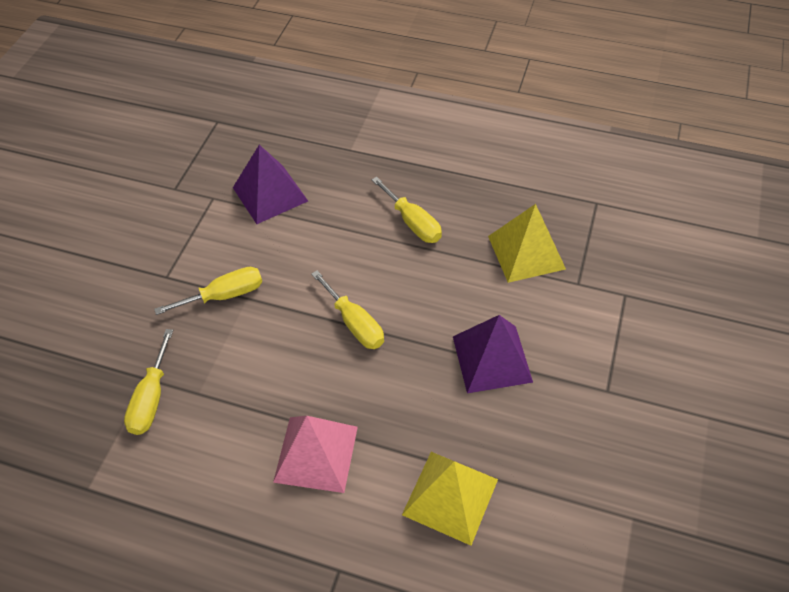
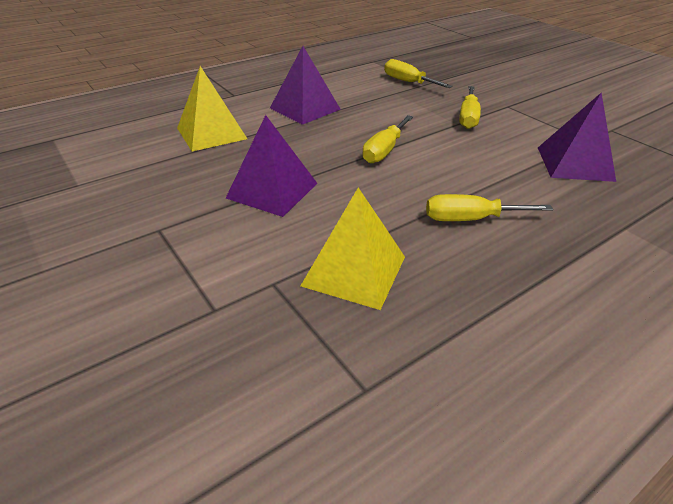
camera: 125 degrees right, 15 degrees down
pink pyramid [273,416,358,493] -> purple pyramid [270,46,341,125]
yellow screwdriver [311,270,384,349] -> yellow screwdriver turned 60 degrees counterclockwise [362,115,413,163]

